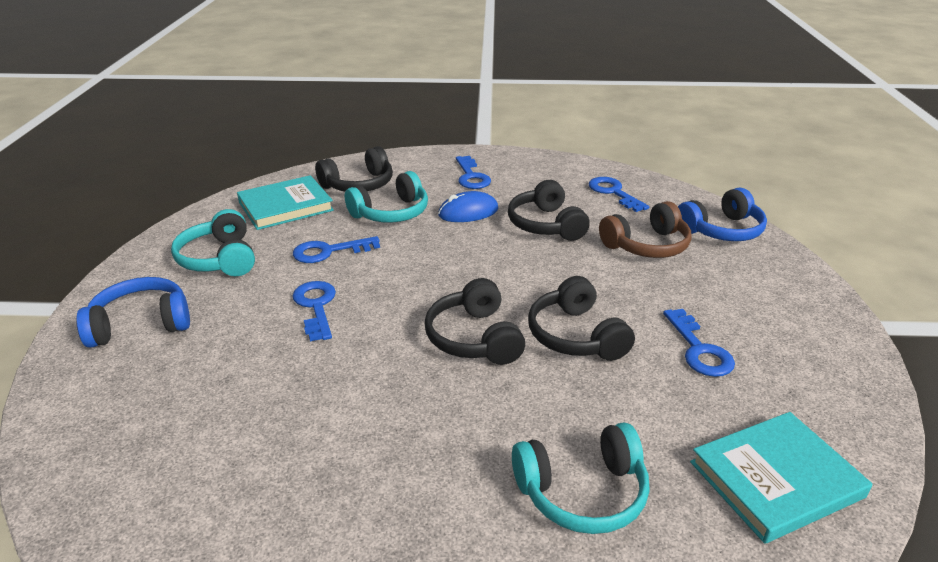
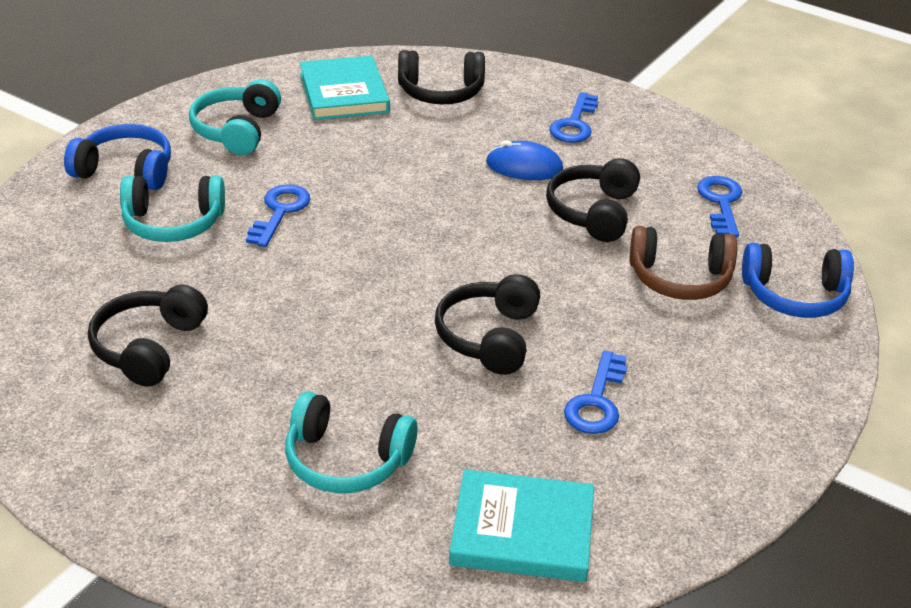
camera: 30 degrees right, 5 degrees up
turquoise book [237,175,334,230] -> turquoise book turned 75 degrees clockwise [300,56,390,120]
blue key [293,236,380,263] -> none
turquoise headphones [345,171,428,223] -> turquoise headphones moved to [120,176,225,242]
black headphones [425,278,525,365] -> black headphones moved to [88,285,208,387]

